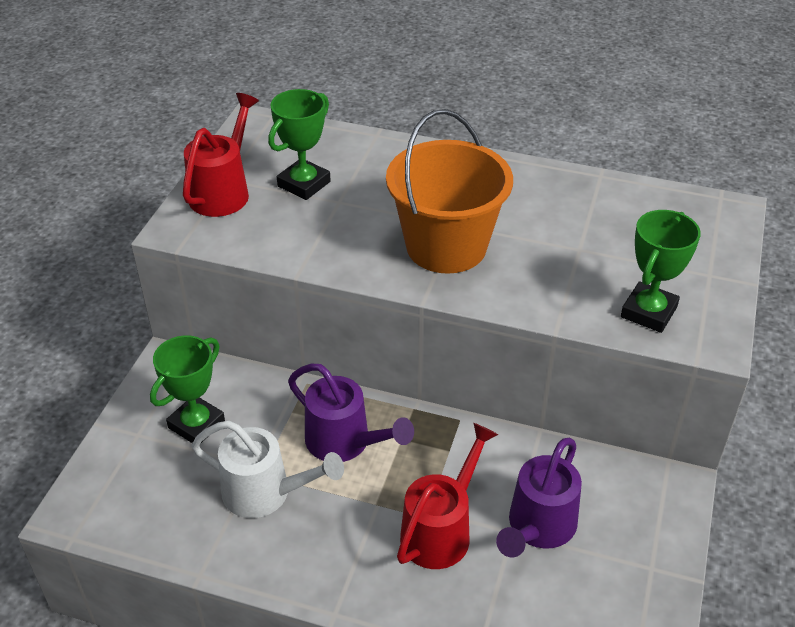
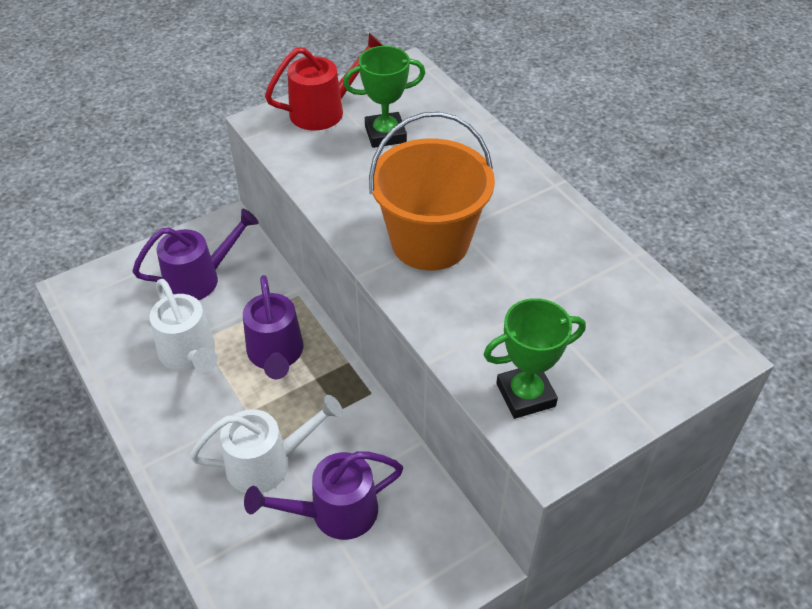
camera: 40 degrees right, 5 degrees up
green trophy [150,335,225,444] -> purple watering can [132,209,258,300]
red watering can [397,423,498,569] -> white watering can [190,395,343,493]

